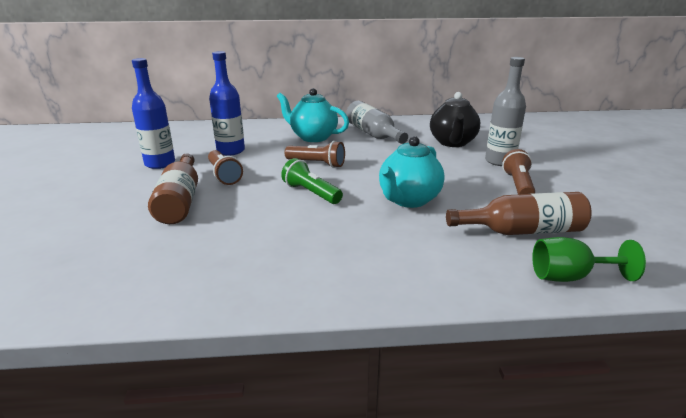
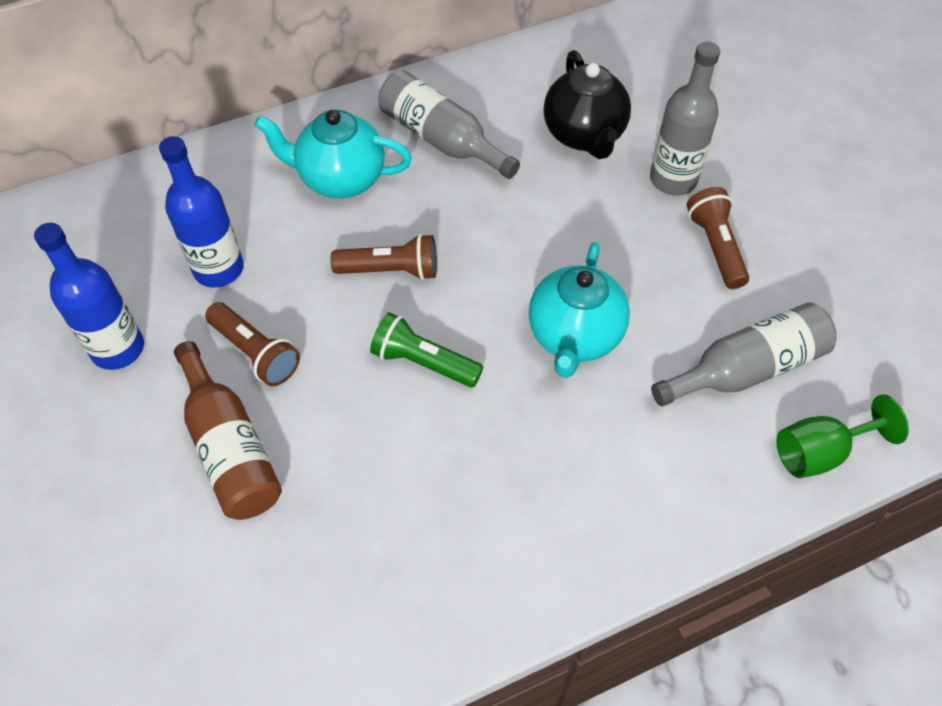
camera: 20 degrees left, 30 degrees up
brown bottle [446,192,592,235] -> grey bottle [651,302,837,406]

